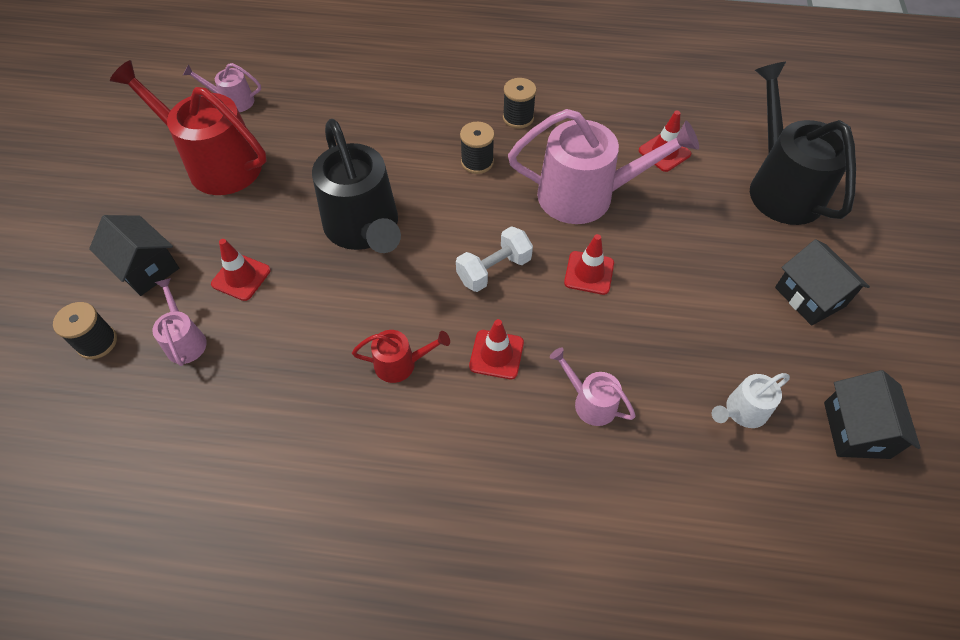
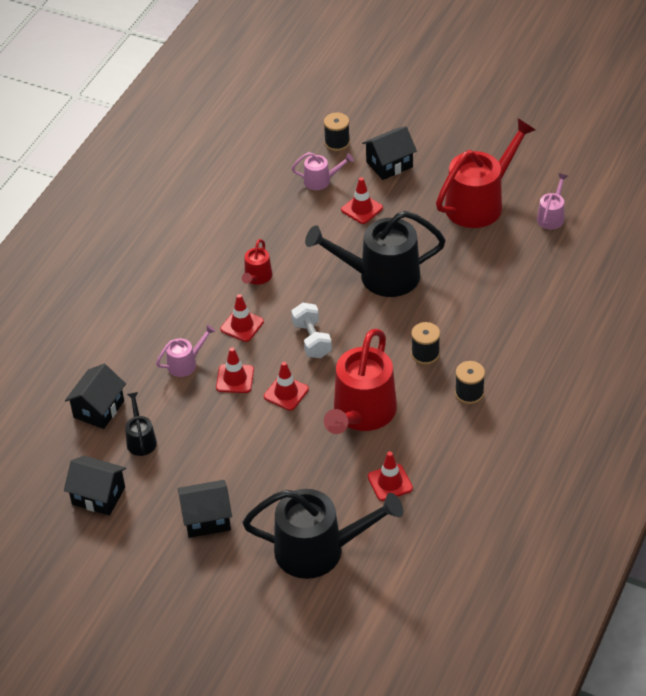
camera: 110 degrees right, 10 degrees down
pink watering can [508,109,699,224] -> red watering can [324,329,397,434]
white watering can [712,373,790,428] -> black watering can [125,392,157,456]
none -> black house [65,364,126,429]
none -> red traffic cone [216,347,254,393]

